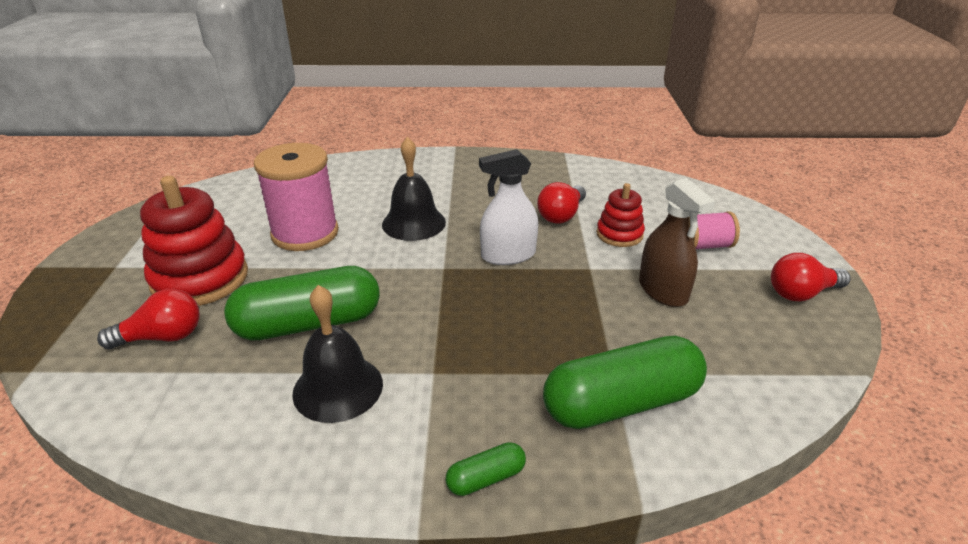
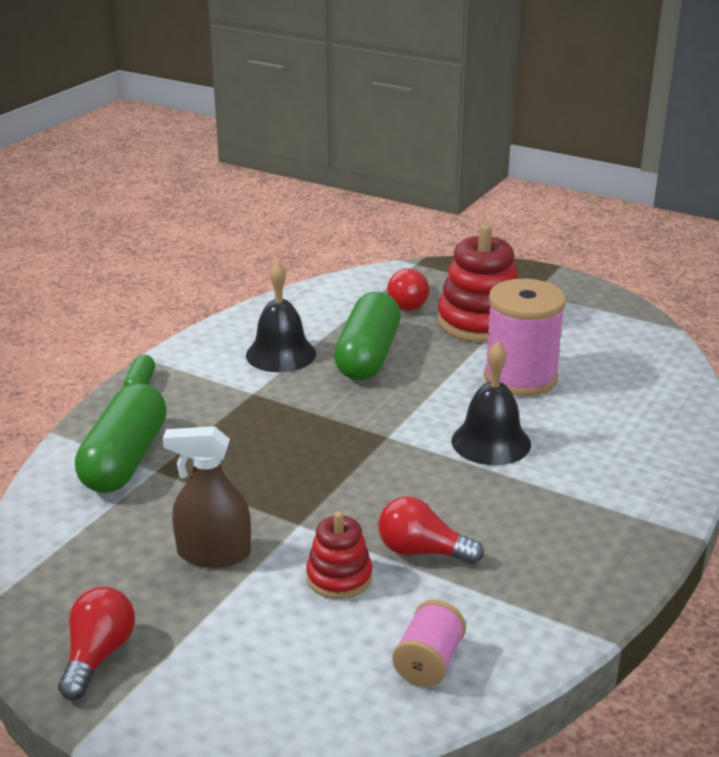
camera: 120 degrees right, 5 degrees down
white spray bottle [479,149,538,265] -> none
red light bulb [537,182,586,224] -> red light bulb turned 45 degrees counterclockwise [378,496,484,564]
pink spool [689,211,740,249] -> pink spool moved to [392,600,466,687]

